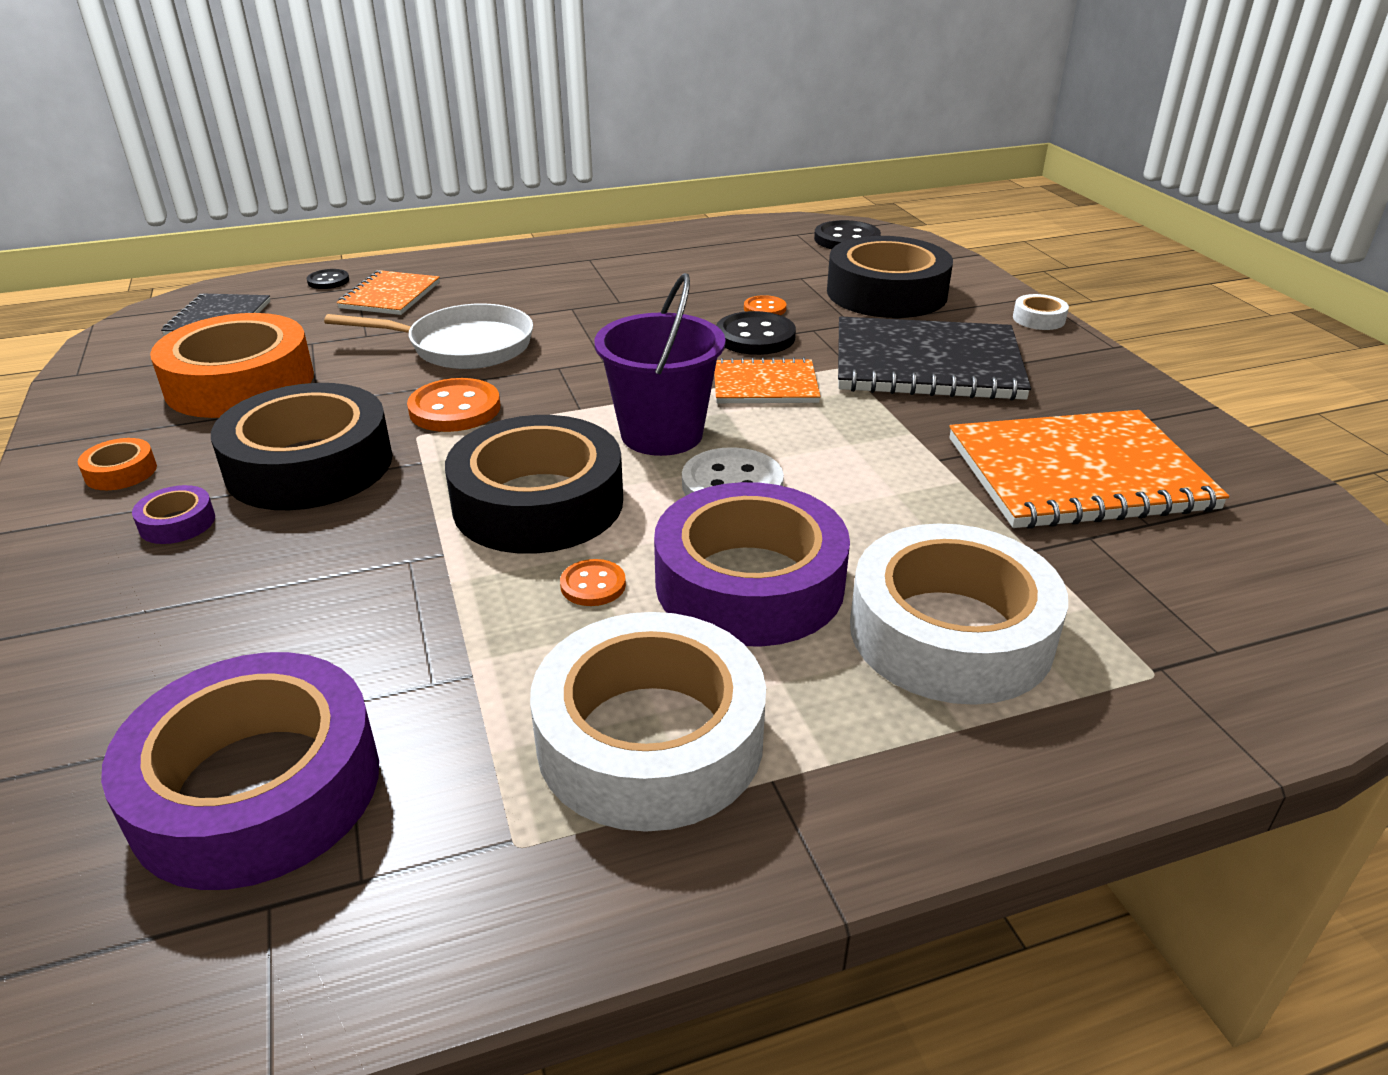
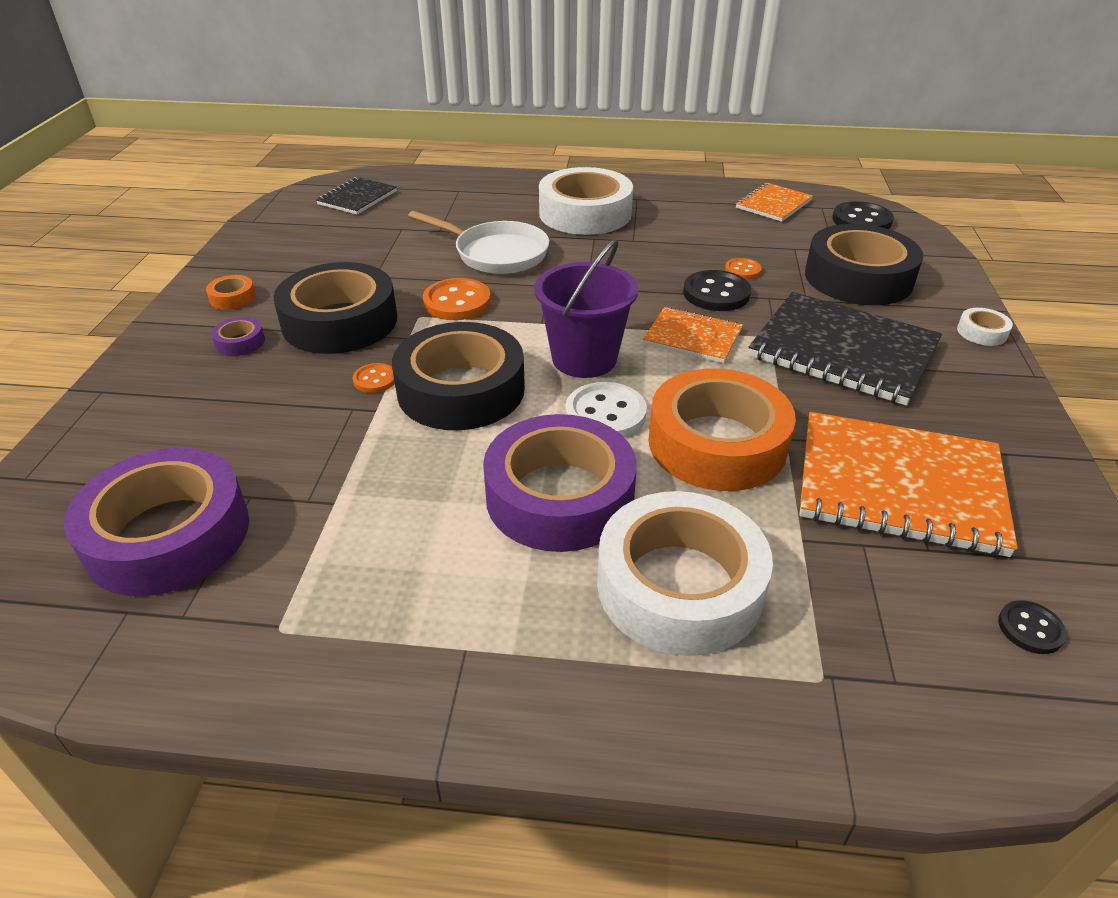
camera: 25 degrees right, 5 degrees up
orange tape [150,313,314,418] -> orange tape moved to [648,368,796,491]
black button [307,269,349,289] -> black button moved to [998,600,1066,654]
orange notebook [336,270,440,315] -> orange notebook moved to [736,183,813,222]
white tape [530,612,766,832] -> white tape moved to [539,167,633,235]
orange button [560,559,626,606] -> orange button moved to [353,363,395,393]

